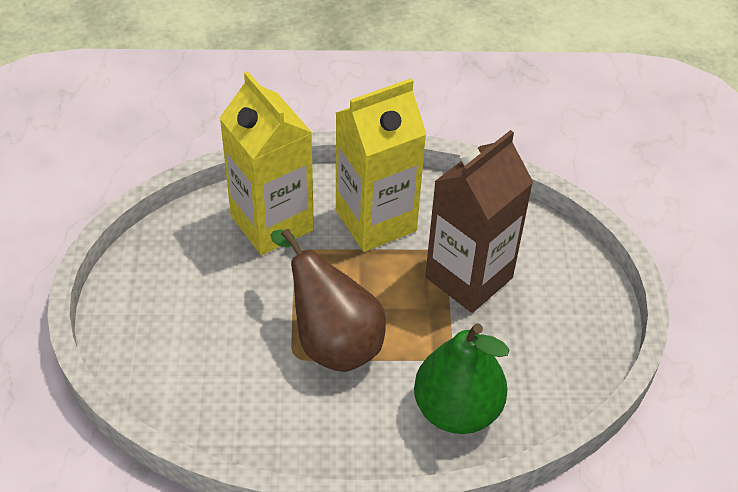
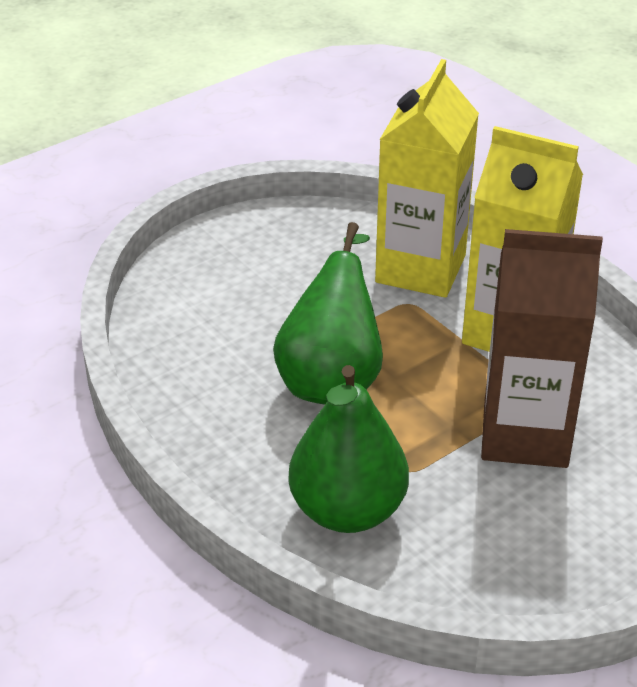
camera: 55 degrees right, 10 degrees down
brown pear [270,229,386,372] -> green pear [273,222,383,405]

